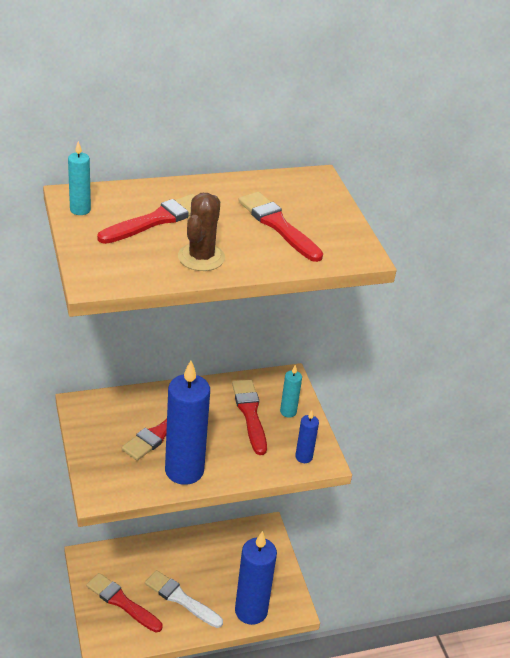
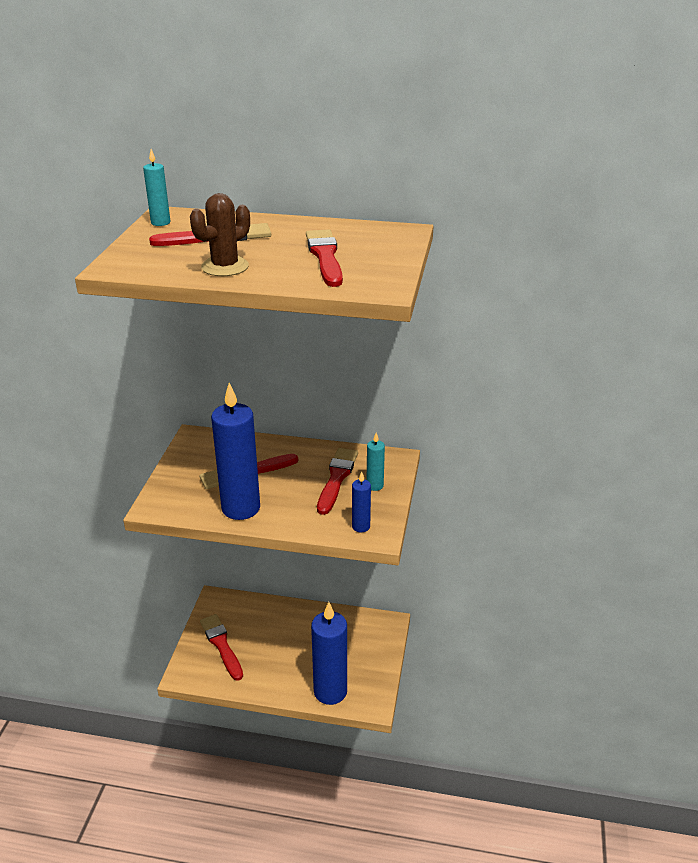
camera: 30 degrees right, 5 degrees down
white brush [145,570,223,628] -> none

